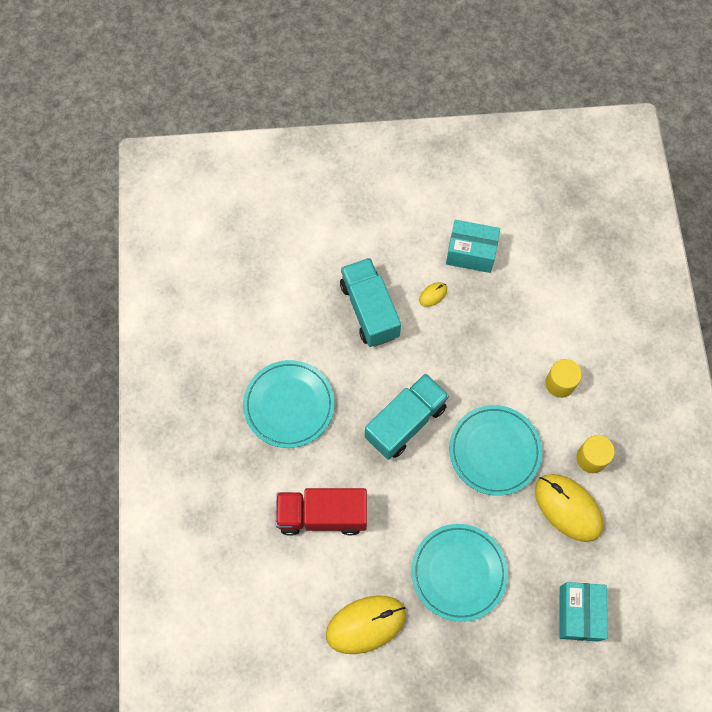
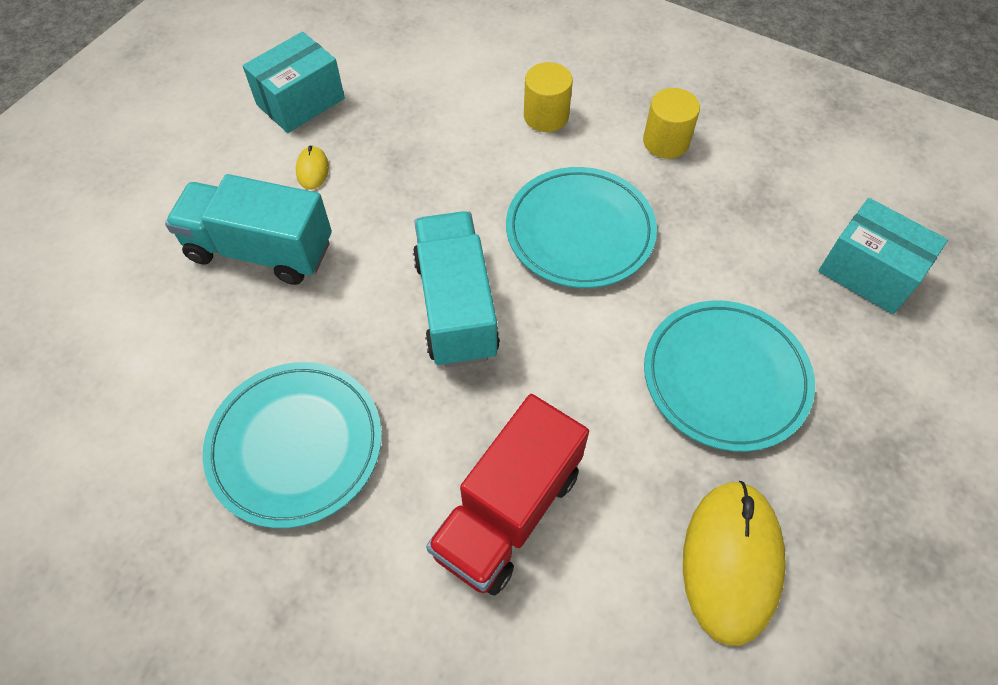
camera: 55 degrees left, 10 degrees down
yellow mouse [535,474,603,542] -> none

